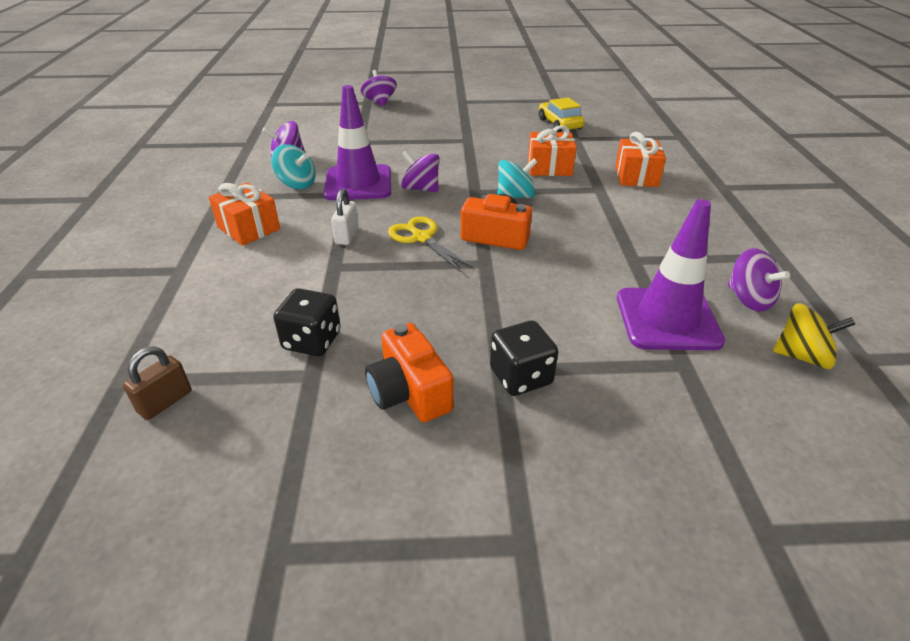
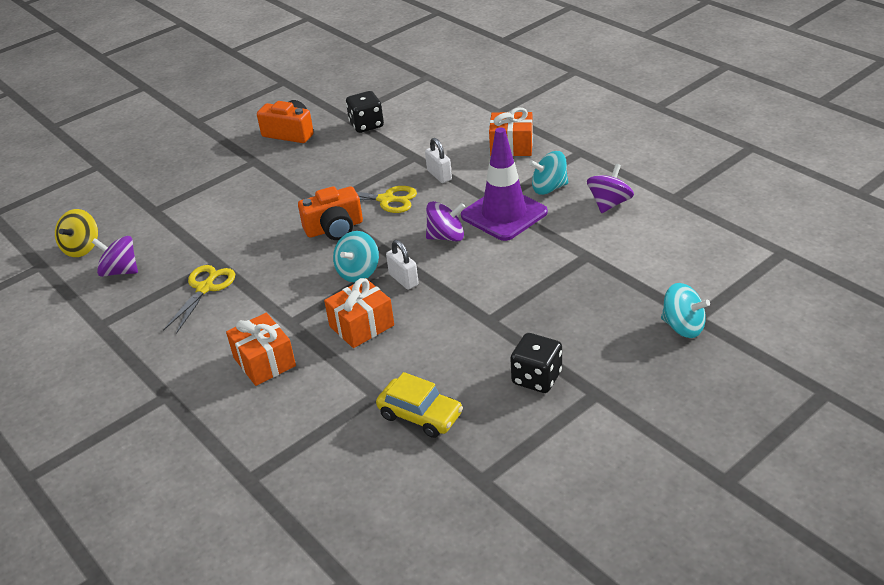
camera: 145 degrees right, 0 degrees up
brown padlock [123,347,192,420] -> none
purple spinning top [361,70,397,107] -> turquoise spinning top [661,283,710,338]
black dice [490,320,558,396] -> black dice moved to [510,333,562,393]
purple traffic cone [617,199,725,350] -> none
yellow spinning top [773,303,855,369] -> yellow spinning top turned 45 degrees counterclockwise [55,209,98,257]
none -> yellow scissors [163,265,235,334]
none -> white padlock [386,240,419,290]

